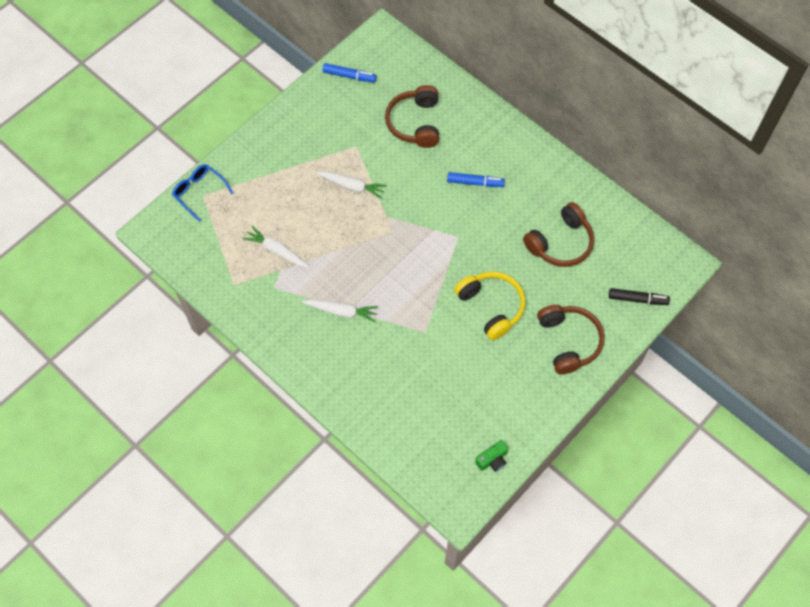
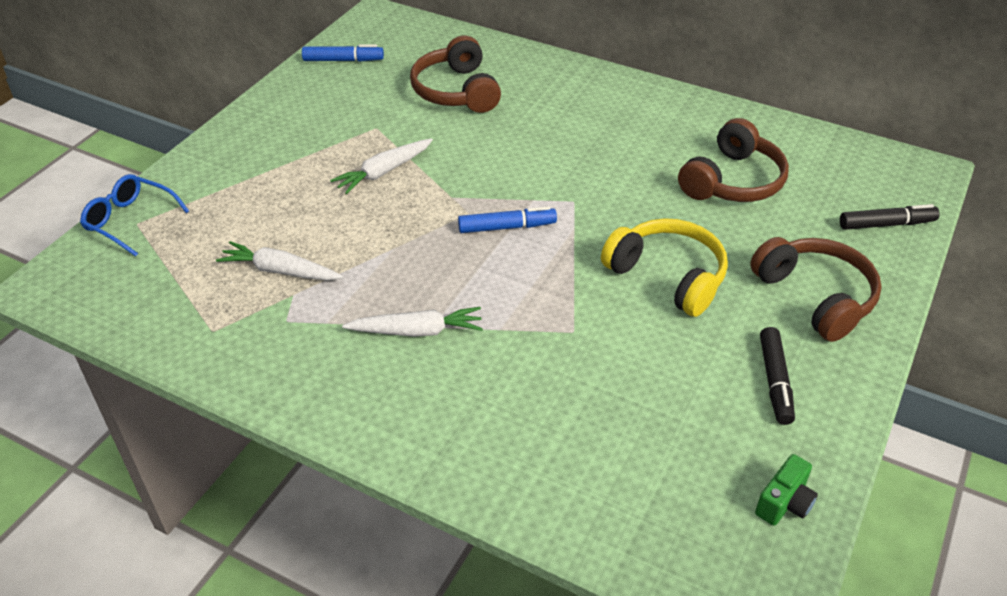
camera: 15 degrees left, 20 degrees down
white carrot [315,171,386,199] -> white carrot turned 135 degrees clockwise [330,138,433,194]
blue marker [447,172,505,187] -> blue marker moved to [458,206,557,233]
none -> black marker [760,327,795,425]

